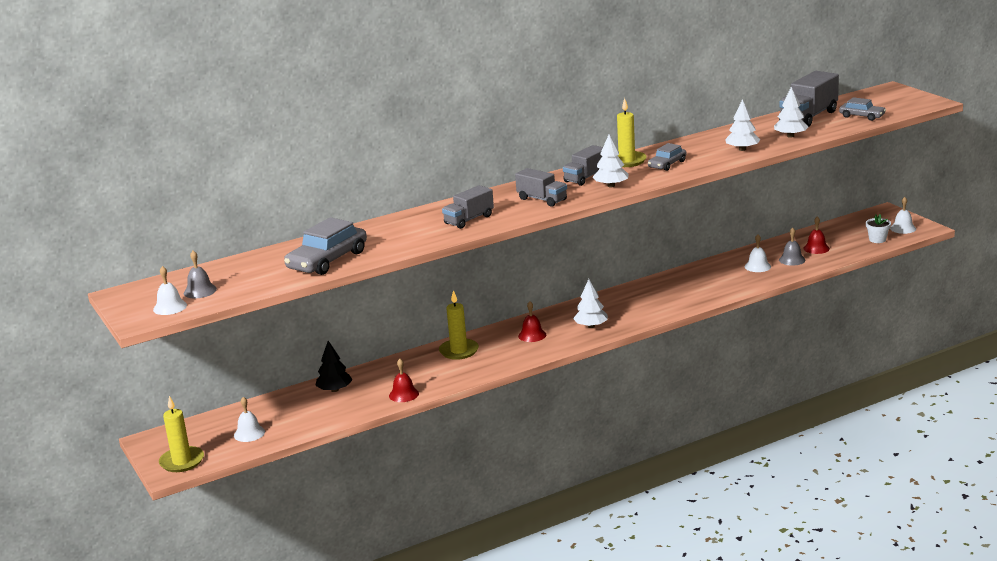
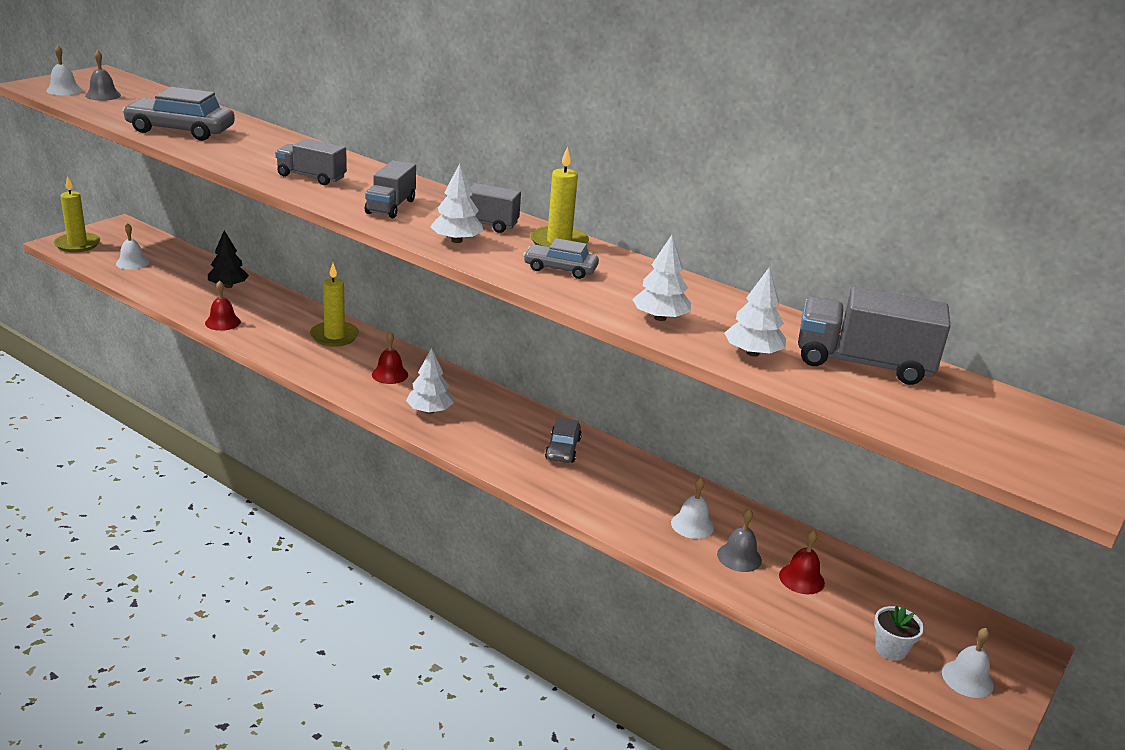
camera: 60 degrees right, 5 degrees up
grey car [839,97,886,121] -> grey car moved to [545,417,582,463]

